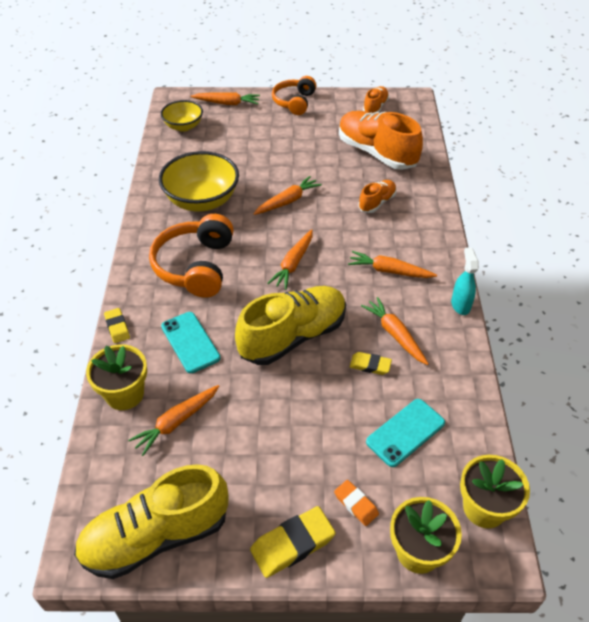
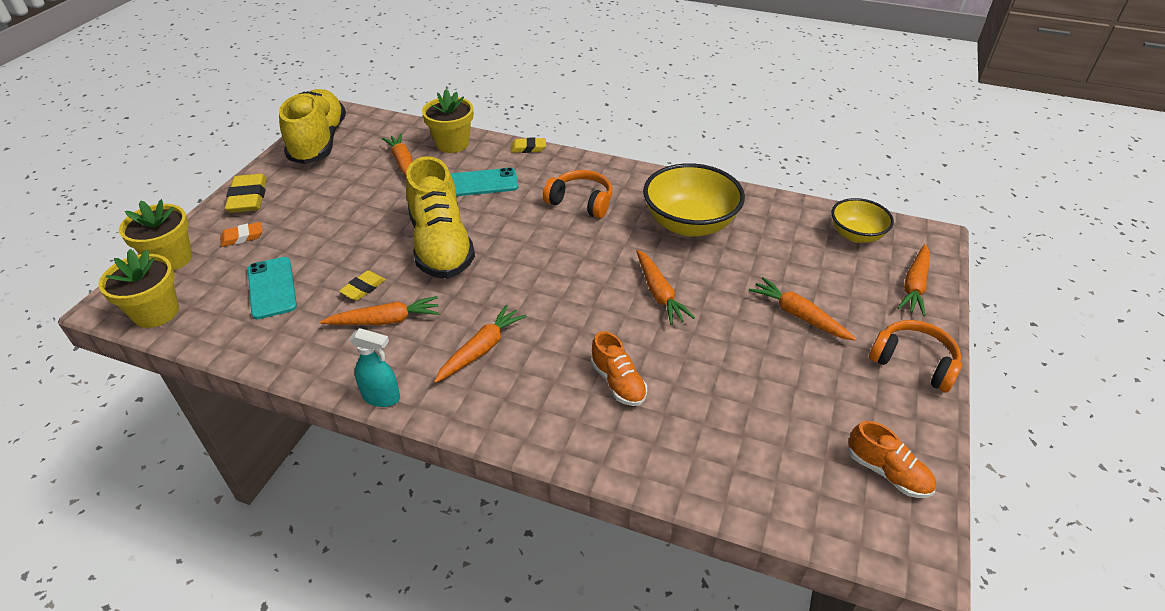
camera: 110 degrees right, 5 degrees down
orange headphones [149,214,234,298] -> orange headphones [543,170,612,218], size x0.66
orange carrot [268,229,313,290] -> orange carrot moved to [749,277,856,341]
orange shoe [339,111,423,170] -> none

